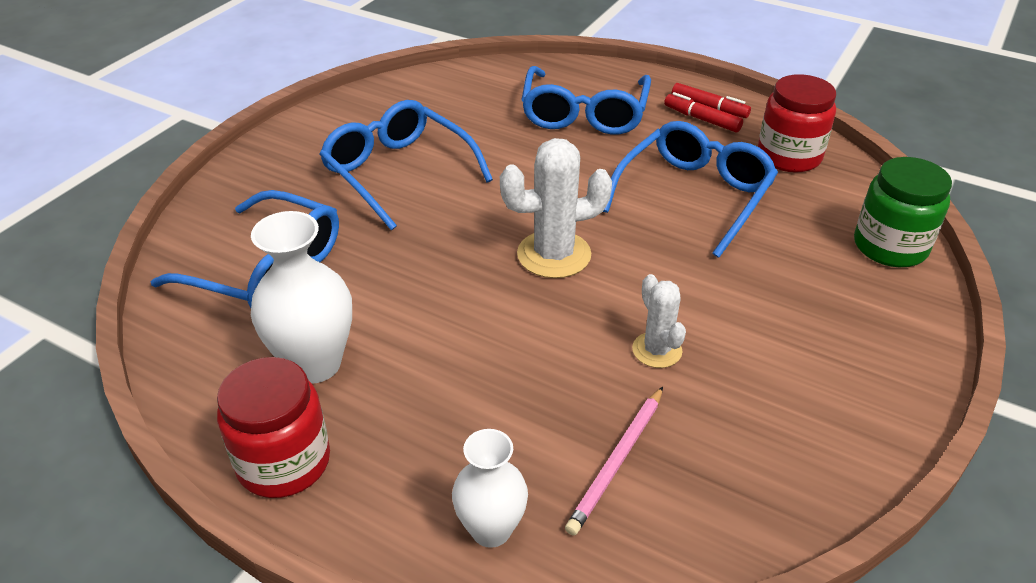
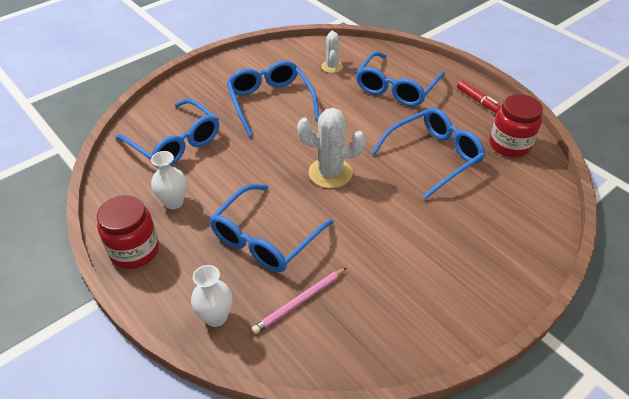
camera: 20 degrees right, 5 degrees up
white vase [251,211,352,384] -> white vase [151,151,187,209], size x0.65
white cactus [632,274,686,368] -> white cactus moved to [321,30,343,73]
red marker [664,92,743,133] -> none
green jar [854,157,952,267] -> none
none -> blue glasses [209,184,334,272]

